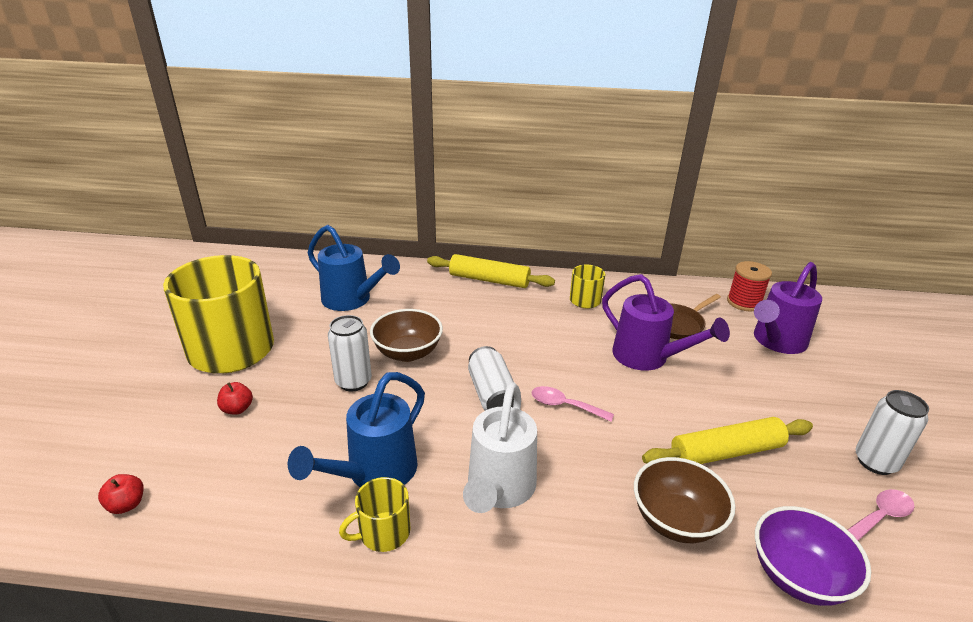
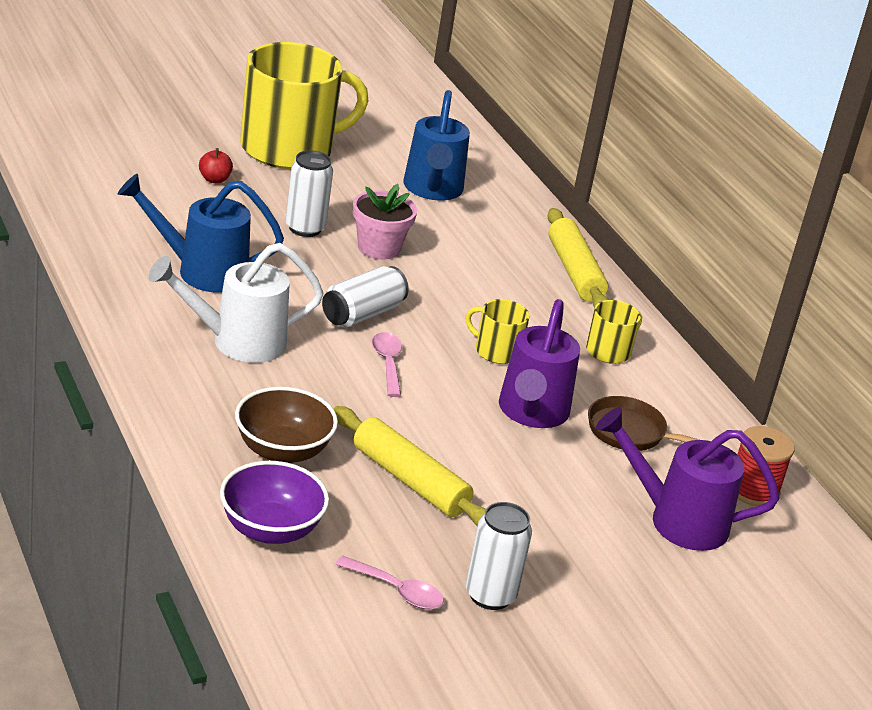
camera: 55 degrees right, 0 degrees up
red apple [98,474,144,514] -> none
yellow mug [339,477,411,552] -> yellow mug moved to [465,299,530,364]
brown bowl [370,309,443,362] -> pink flower pot [353,184,417,260]

